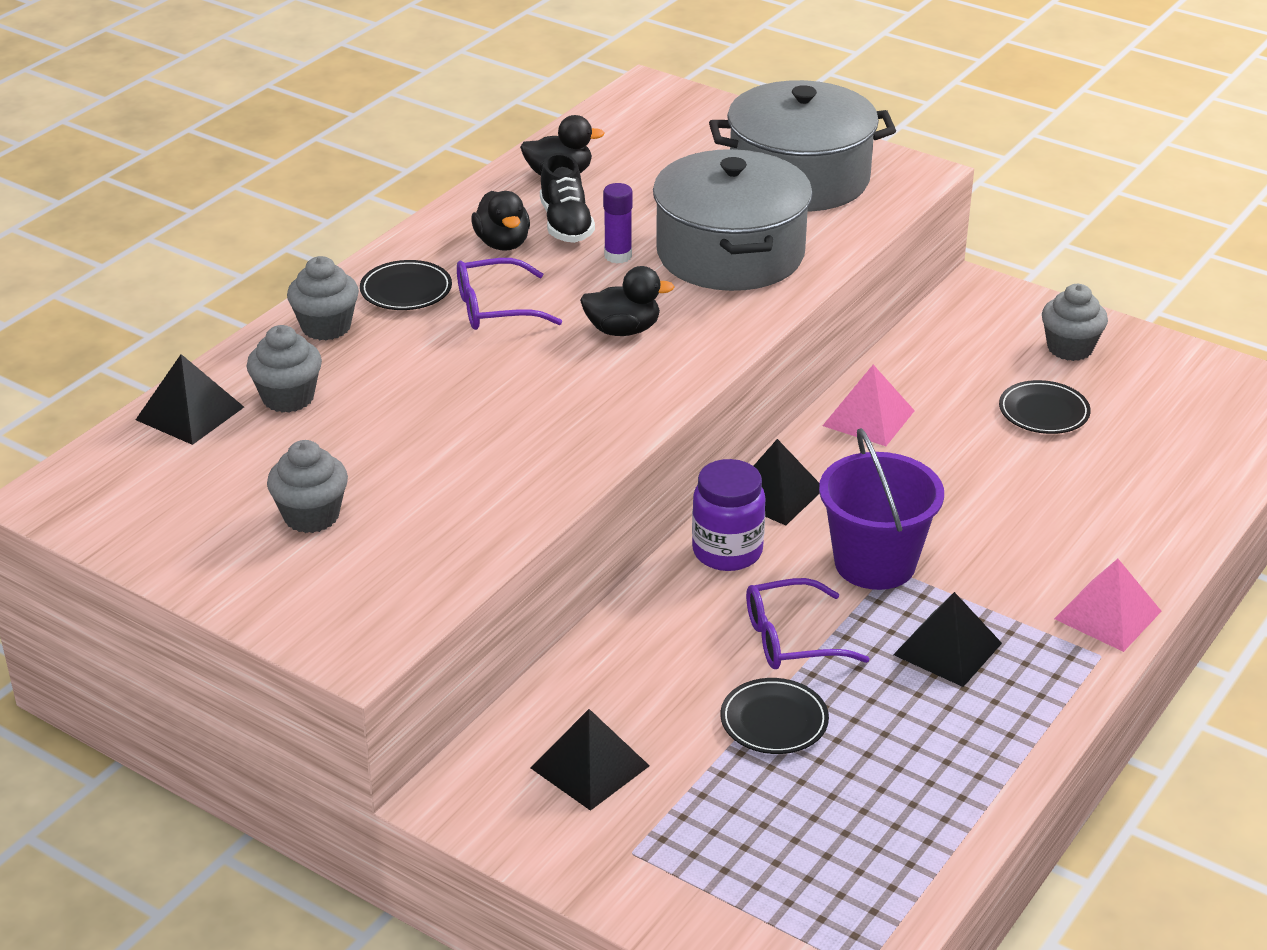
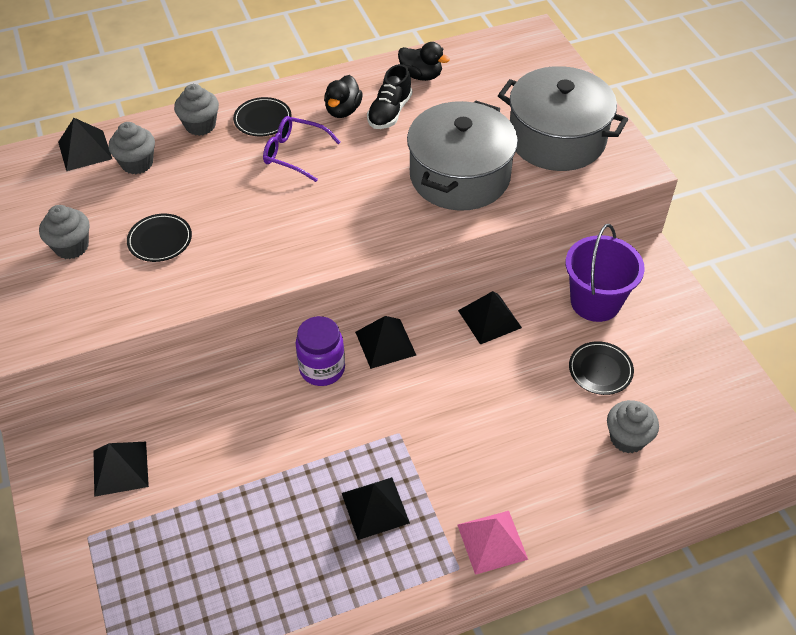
camera: 35 degrees right, 15 degrees up
black duck [580,266,675,336] -> none
purple glue stick [603,183,633,264] -> none
black plate [720,678,829,754] -> black plate moved to [127,214,192,262]
purple glasses [746,578,870,669] -> none
purple bucket [819,428,944,590] -> purple bucket moved to [565,224,645,322]
pink pyramid [823,365,915,446] -> black pyramid [458,291,522,345]
grey cupcake [1042,284,1108,361] -> grey cupcake moved to [607,400,659,453]

